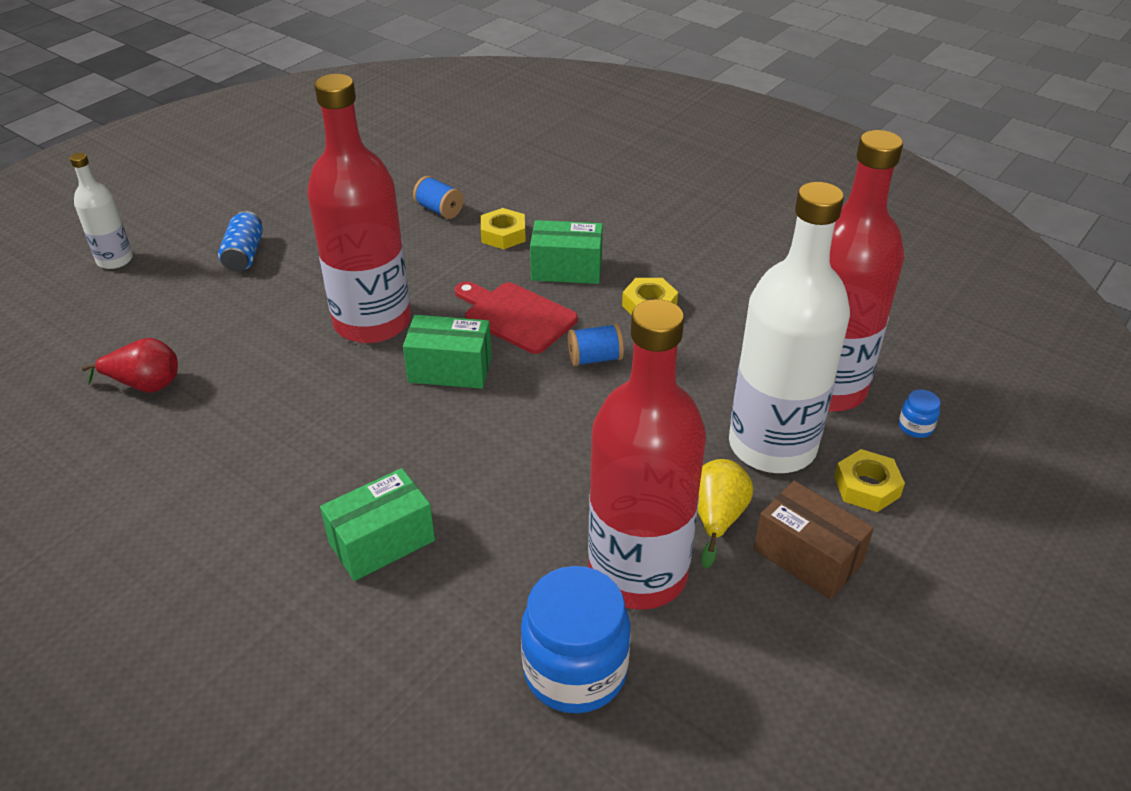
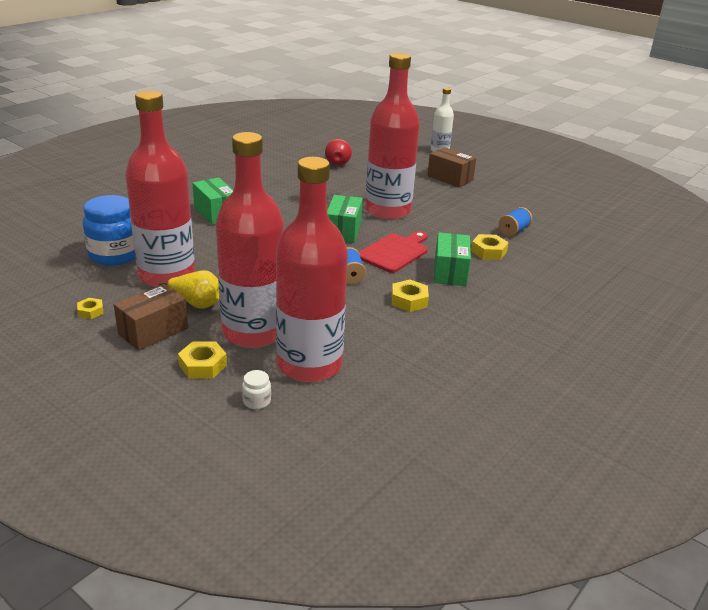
camera: 90 degrees right, 10 degrees down
blue can [218,211,263,272] -> brown box [427,147,476,188]
white bottle [729,182,850,473] -> red bottle [216,132,284,348]
blue jar [899,389,941,438] -> white jar [242,370,271,409]
none -> yellow nut [77,298,103,319]

